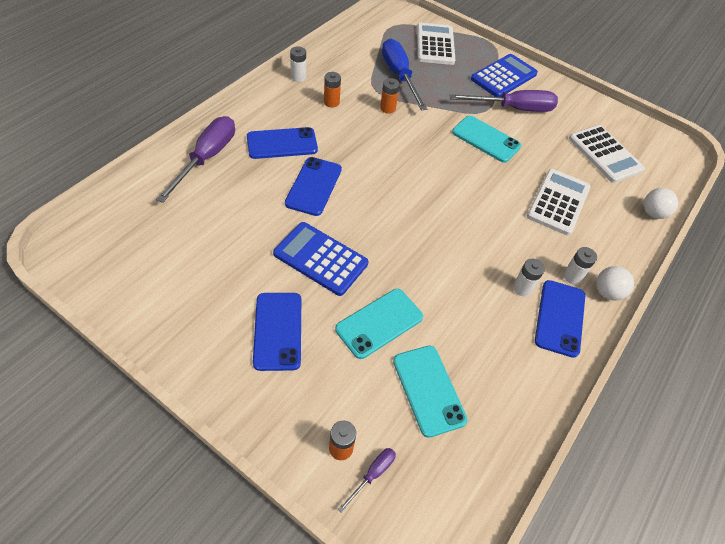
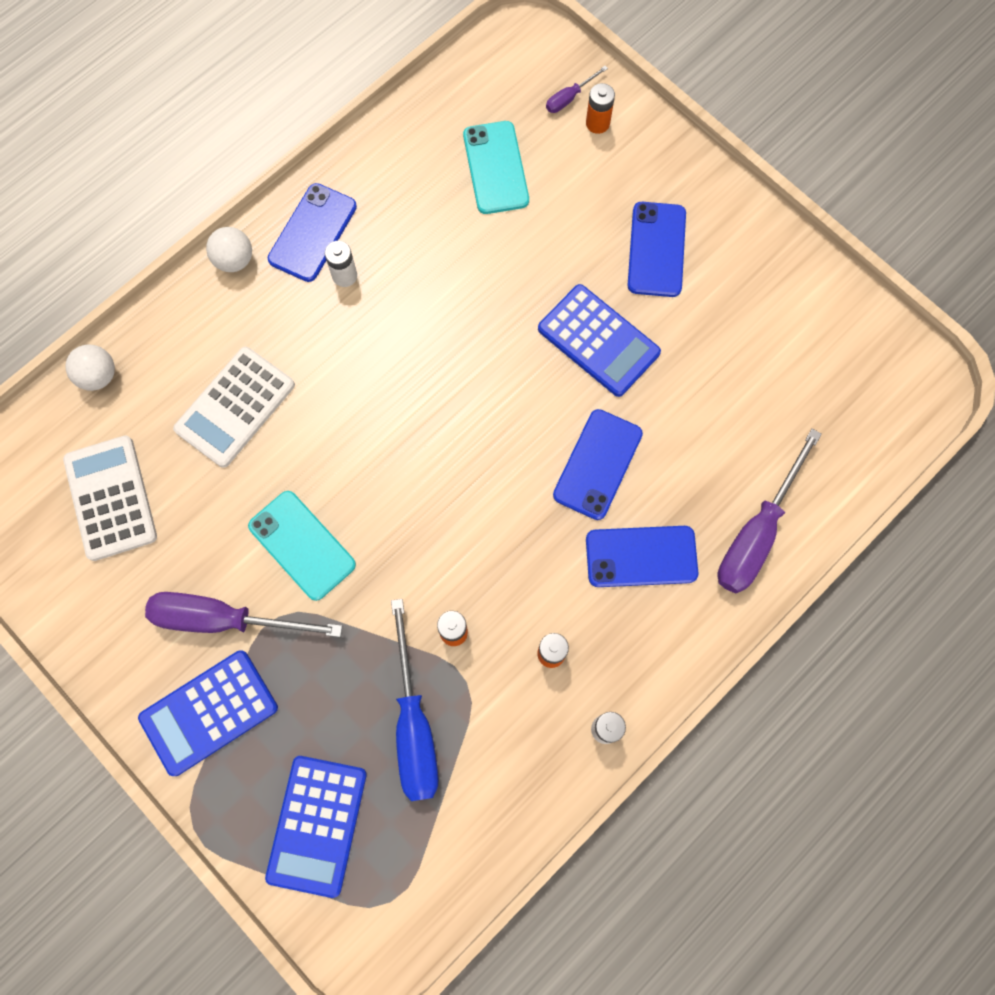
camera: 165 degrees left, 20 degrees up
turquoise phone [335,289,423,359] -> none
white calculator [417,23,455,65] -> blue calculator [265,756,367,898]
white battery [563,247,597,285] -> none

